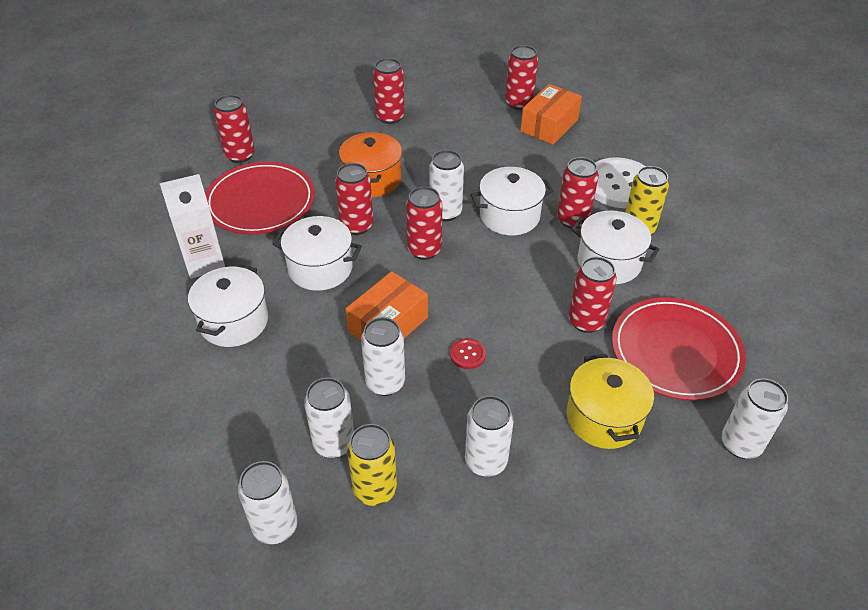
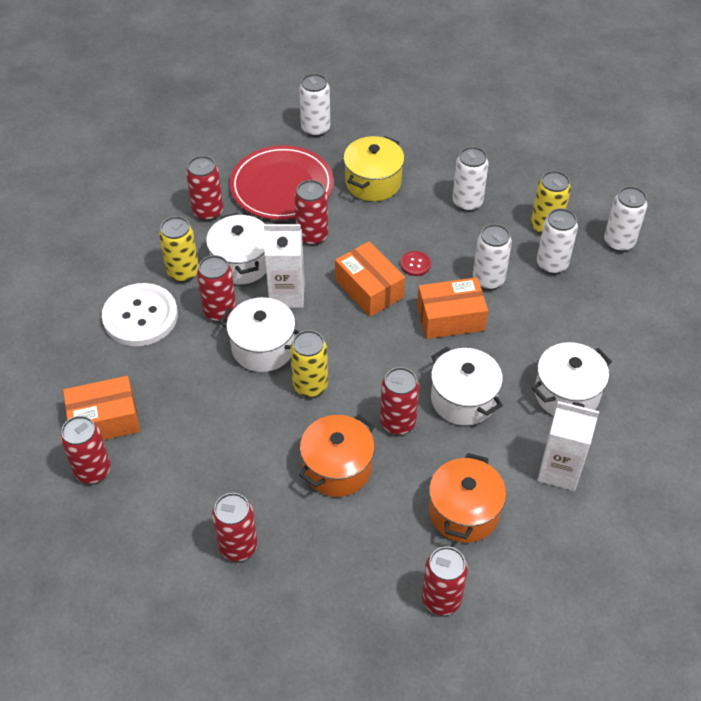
camera: 140 degrees left, 5 degrees up
red plate [205,161,315,234] -> orange pot [429,453,506,543]
red can [406,187,442,260] -> red can moved to [186,156,223,221]
white can [429,150,464,221] -> yellow can [290,330,328,398]
none -> white carton [264,224,305,308]
none -> orange box [335,241,405,317]

